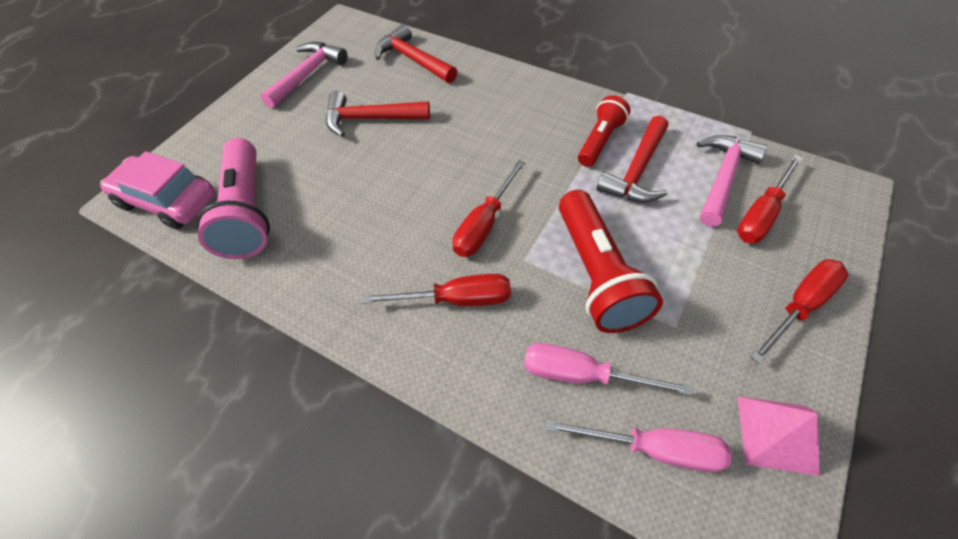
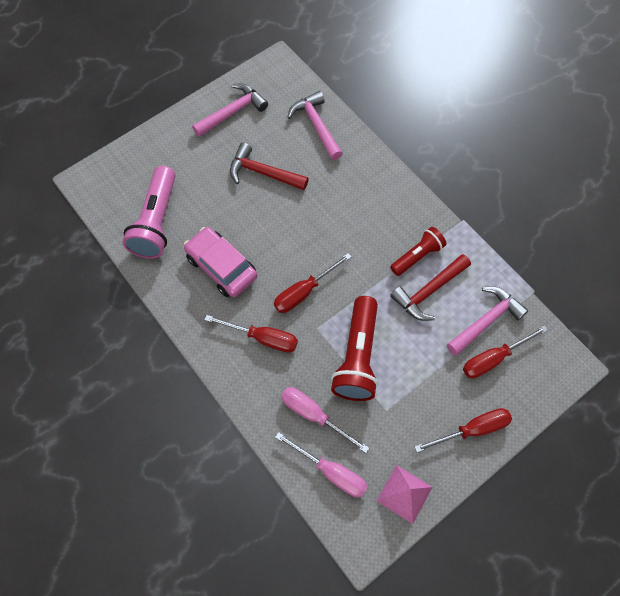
camera: 20 degrees right, 10 degrees up
pink car [100,151,215,230] -> pink car moved to [184,227,257,297]
red hammer [375,24,457,83] -> pink hammer [287,91,343,160]

